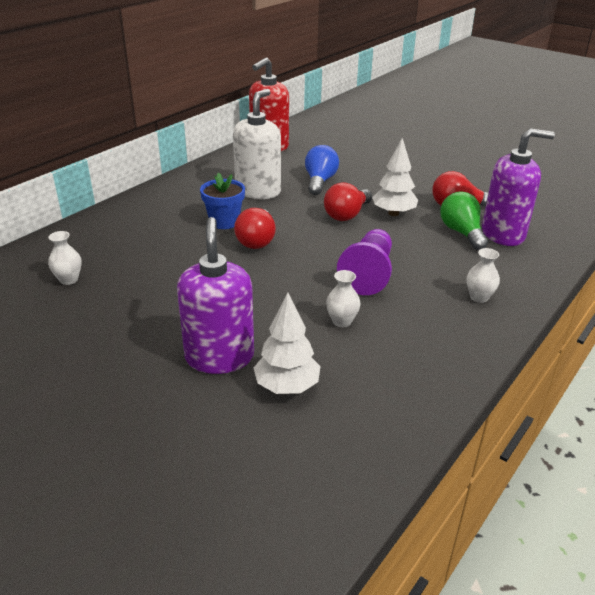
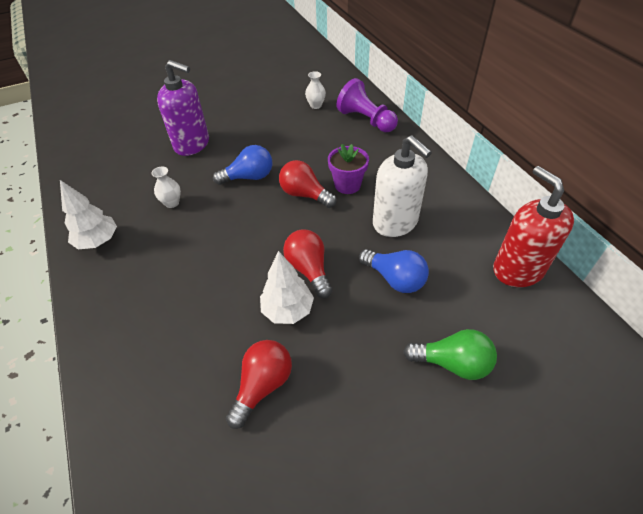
camera: 120 degrees right, 15 degrees up
blue flower pot [200,172,245,229] -> purple flower pot [328,144,369,194]
white tree [254,293,321,394] -> white tree moved to [60,180,117,249]
purple pawn [337,229,392,295] -> purple pawn moved to [336,78,398,133]
green light bulb [440,191,488,250] -> green light bulb moved to [403,329,497,380]
white vase [466,248,500,303] -> none
purple soap dispenser [482,128,555,246] -> none
none -> blue light bulb [213,145,272,185]

